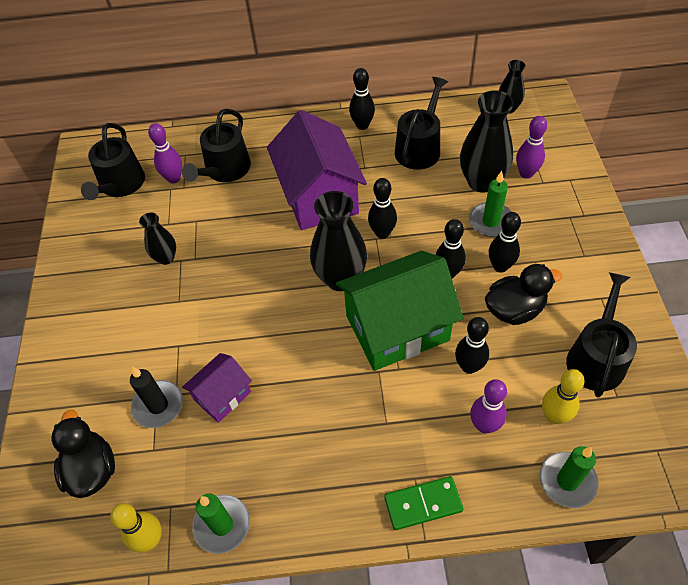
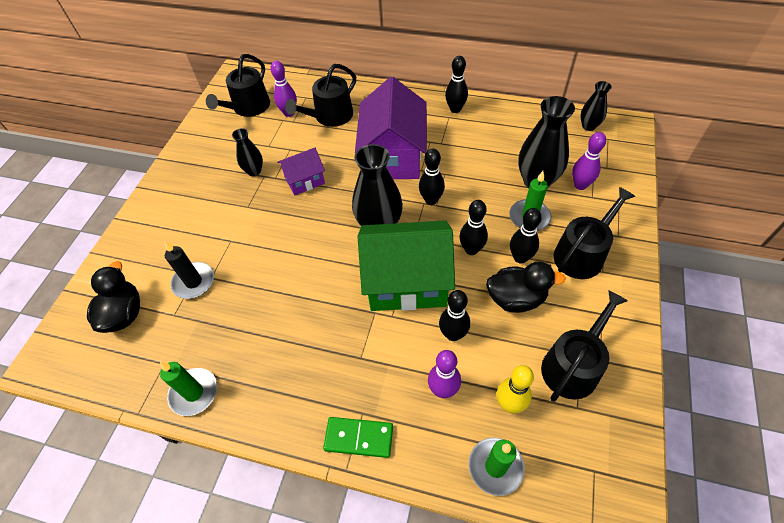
camera: 20 degrees right, 0 degrees up
yellow bowling pin [110,503,162,552] -> none
purple house [182,353,252,423] -> purple house moved to [277,148,325,196]
black watering can [395,77,448,170] -> black watering can moved to [553,187,636,279]

